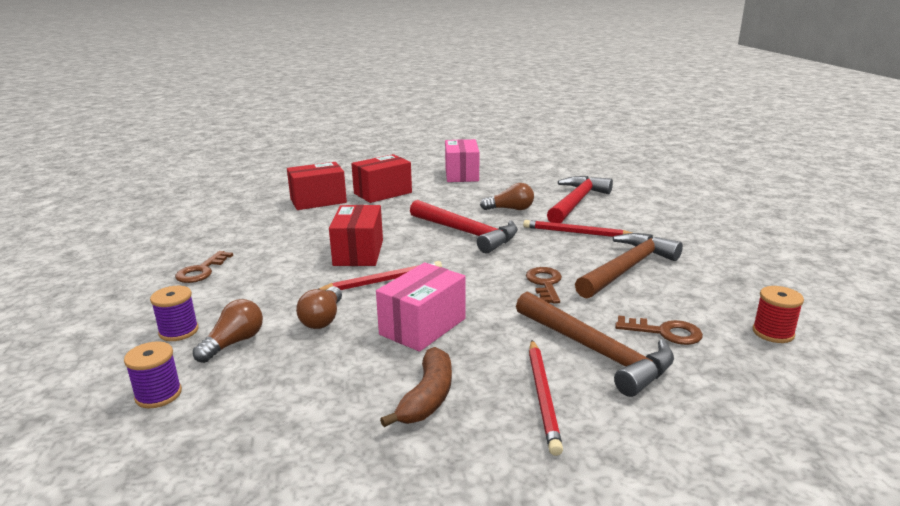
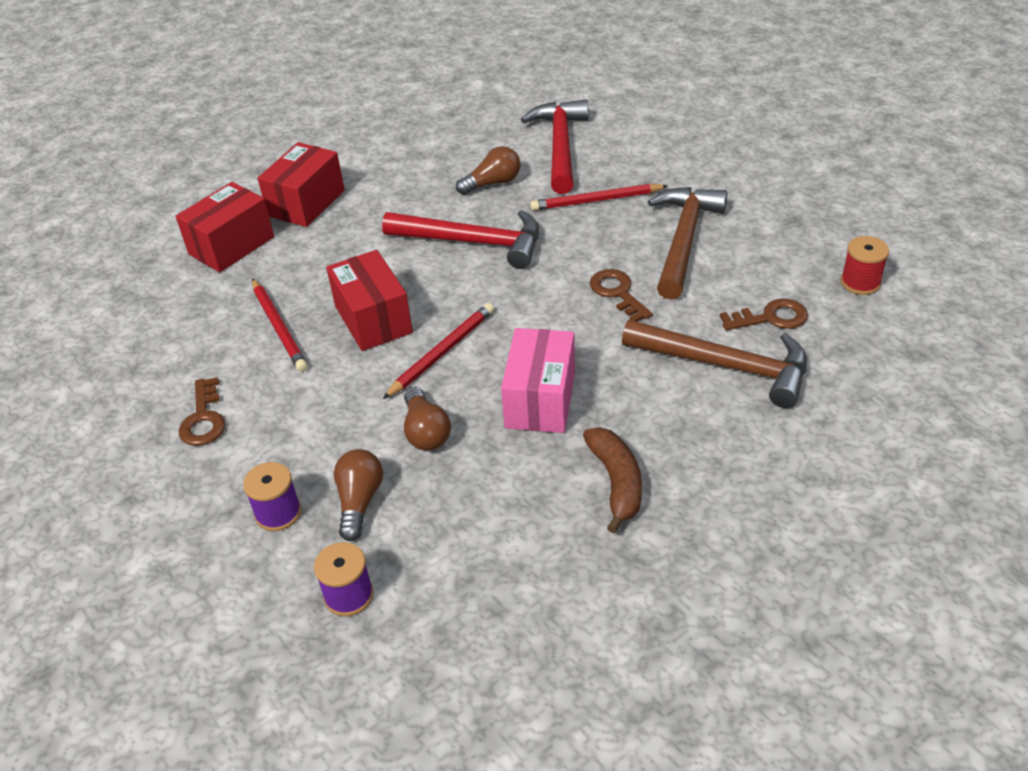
camera: 25 degrees left, 20 degrees up
pink box [445,139,479,182] -> none
red pencil [529,340,563,456] -> red pencil moved to [252,278,308,372]

